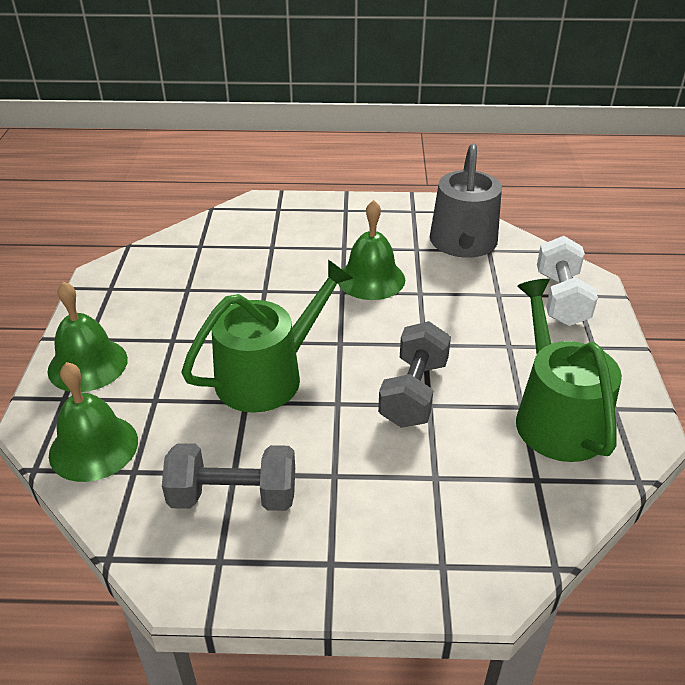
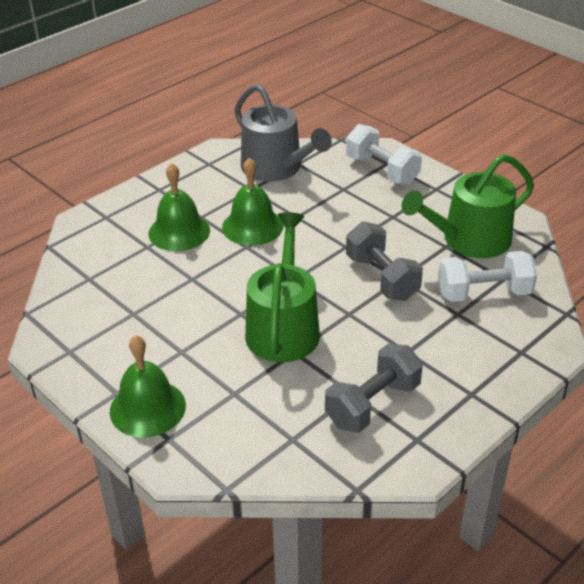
camera: 45 degrees left, 0 degrees up
green bell [49,362,138,482] -> green bell moved to [149,163,210,251]
green watering can [516,279,622,462] -> green watering can turned 60 degrees counterclockwise [401,154,534,258]
none -> white dumbbell [438,251,537,302]

